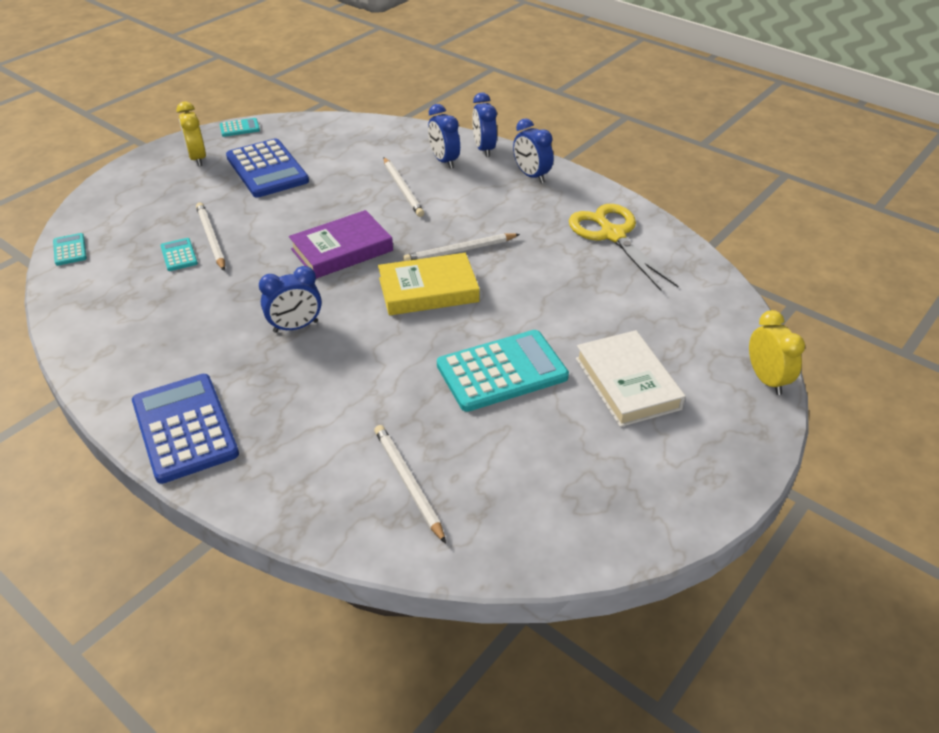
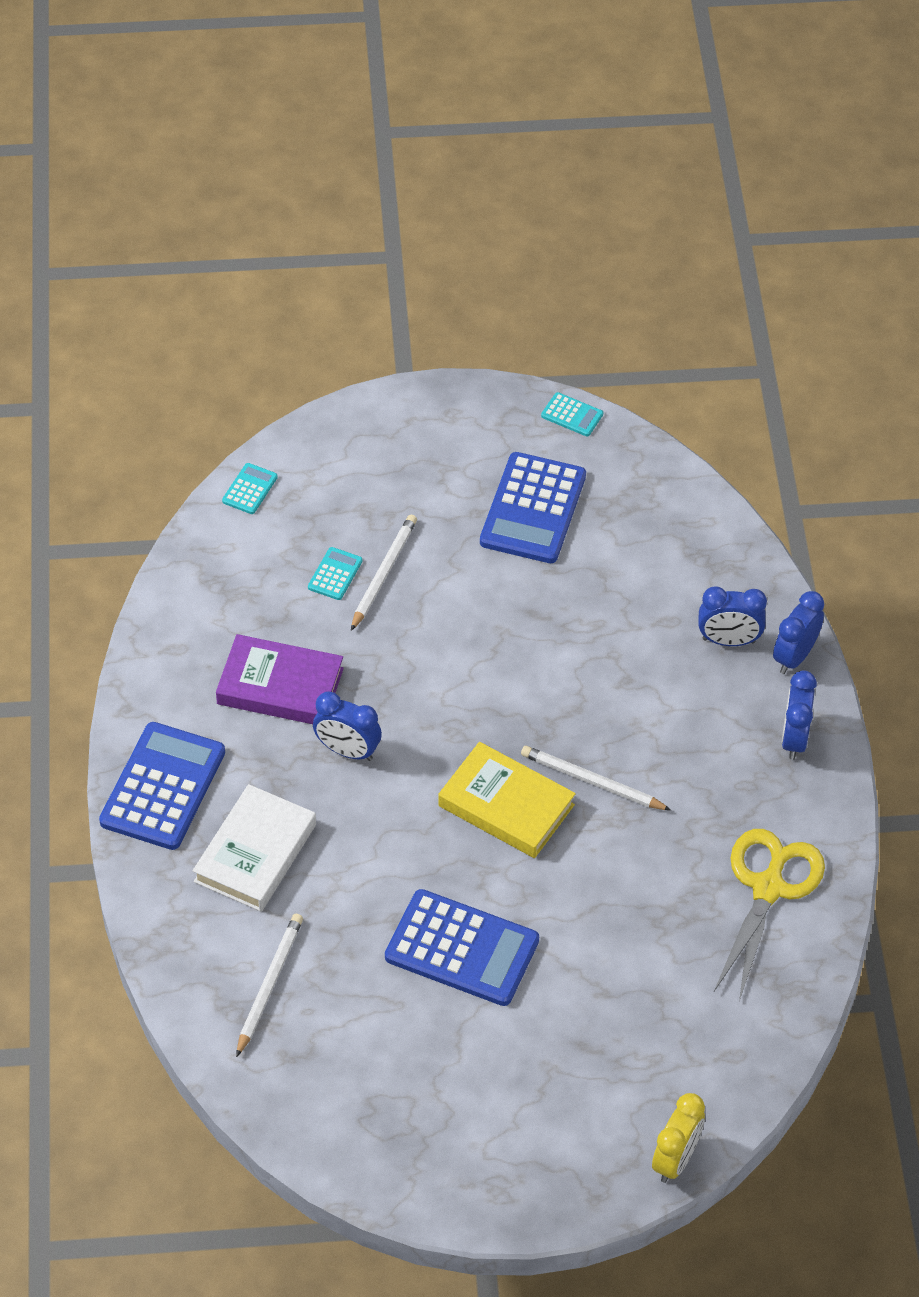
camera: 45 degrees right, 10 degrees up
yellow clock [176,102,206,166] -> none
purple book [289,210,393,279] -> purple book moved to [216,634,344,724]
white pencil [384,157,424,217] -> none
blue clock [428,104,460,168] -> blue clock turned 105 degrees counterclockwise [698,587,767,646]
turquoise calculator [437,330,569,412] -> blue calculator [385,889,539,1006]
white book [576,330,686,427] -> white book moved to [193,784,316,912]

